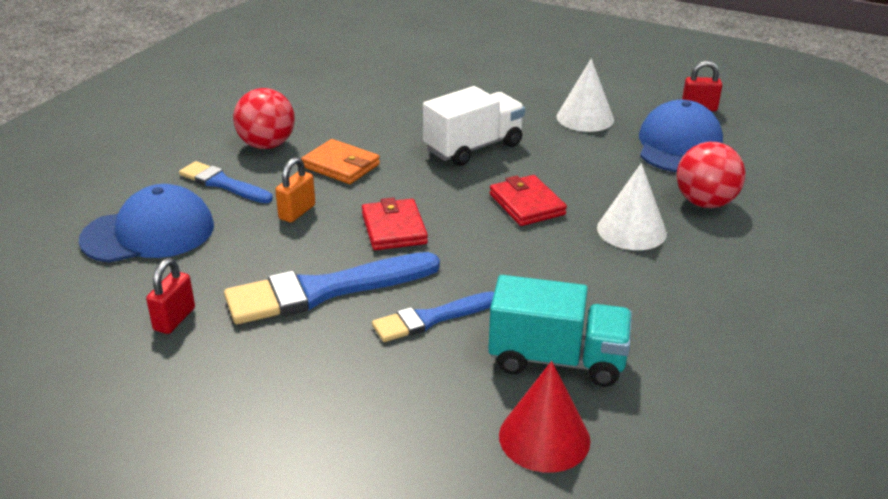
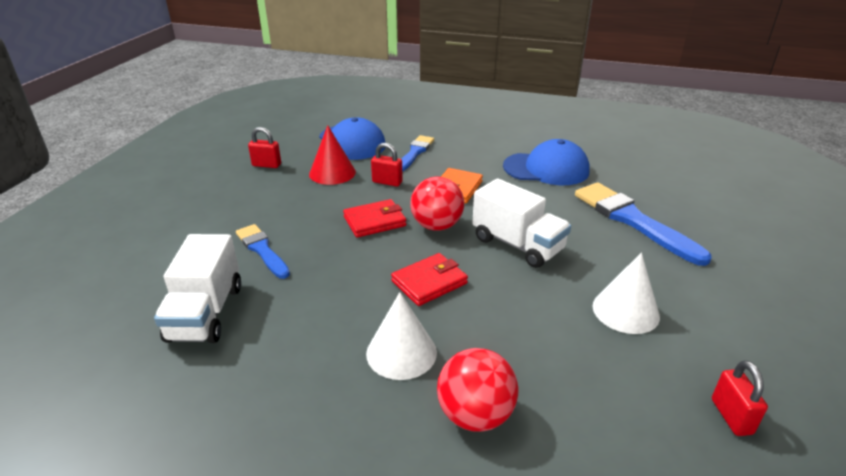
camera: 80 degrees right, 0 degrees up
blue brush [224,252,440,324] -> blue brush moved to [575,182,712,266]
red ball [233,88,295,149] -> red ball moved to [410,177,464,231]
orange padlock [275,157,315,222] -> red padlock [371,143,403,187]
turquoise truck [488,275,632,387] -> white truck [154,234,241,343]
red cone [499,361,590,473] -> red cone moved to [309,125,356,185]
blue cap [639,100,723,172] -> blue cap moved to [503,139,590,185]

